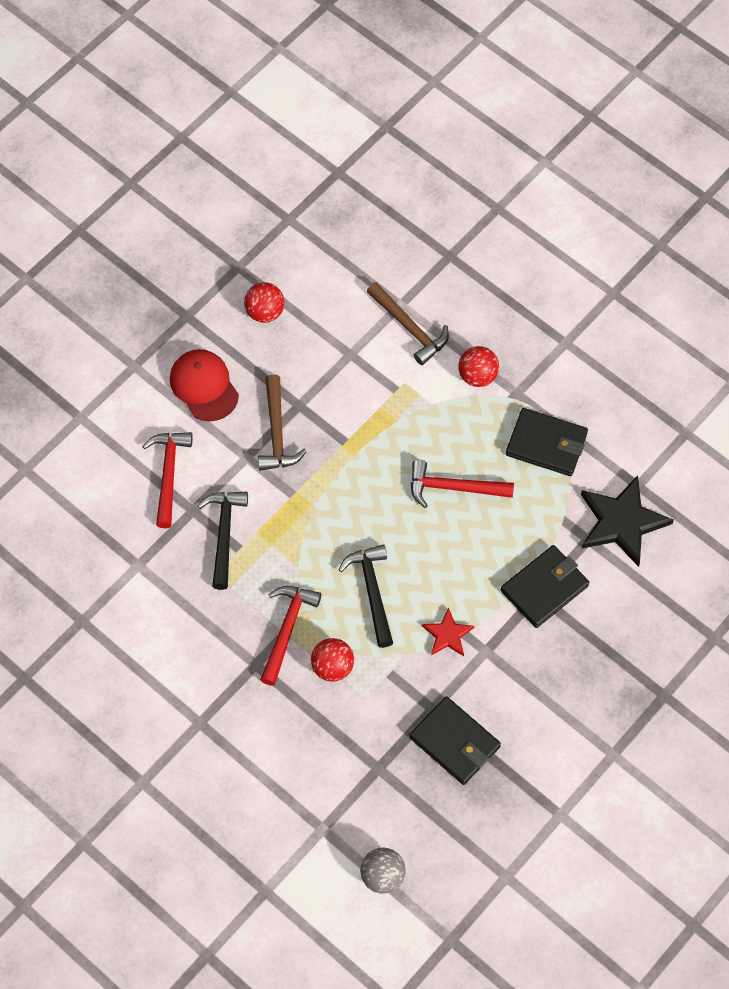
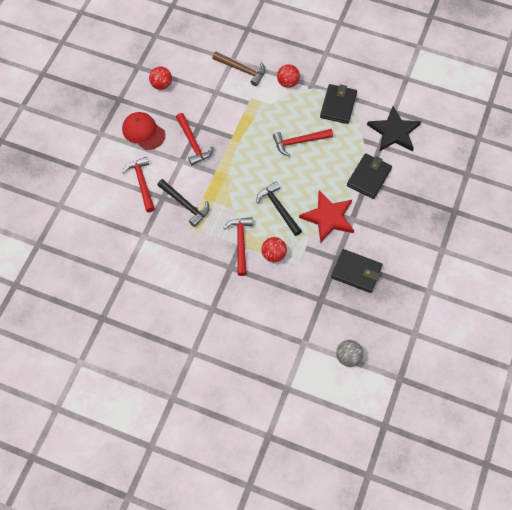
camera: 20 degrees left, 0 degrees up
black hammer [198,492,248,590] -> black hammer turned 150 degrees clockwise [157,179,209,227]
brown hammer [258,374,307,471] -> red hammer [176,113,214,165]
red star [422,607,474,656] -> red star [299,191,354,243], size x1.88
black wallet [506,408,588,476] -> black wallet turned 75 degrees counterclockwise [320,84,357,124]

